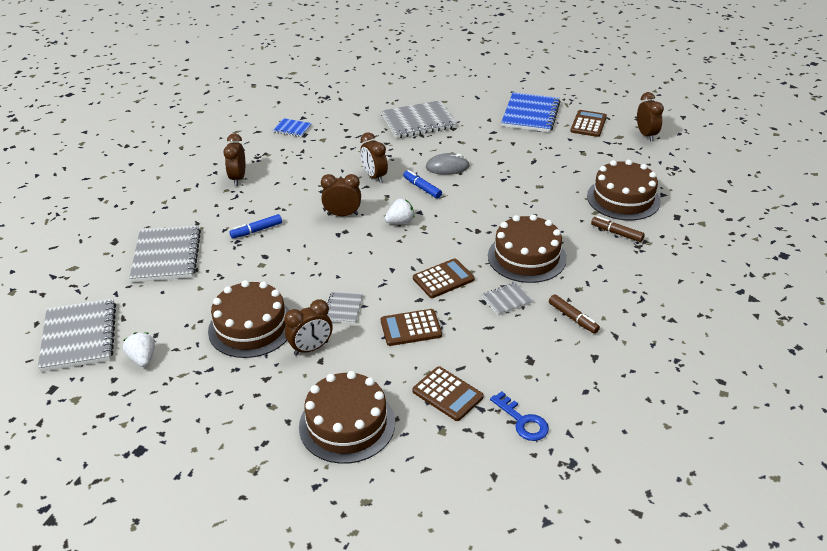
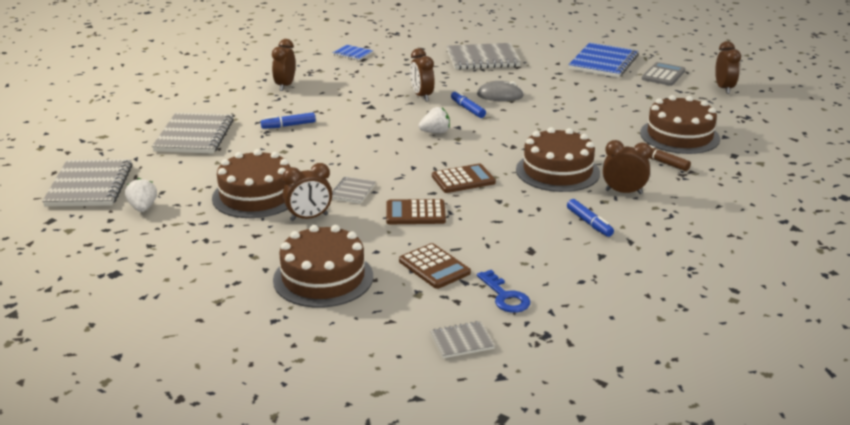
camera: 10 degrees right, 10 degrees down
brown clock [321,174,361,216] -> brown clock moved to [603,140,652,194]
grey notebook [482,282,533,316] -> grey notebook moved to [430,321,495,358]
brown marker [549,294,600,334] -> blue marker [567,199,614,237]
brown calculator [570,110,607,137] -> grey calculator [642,62,685,86]

